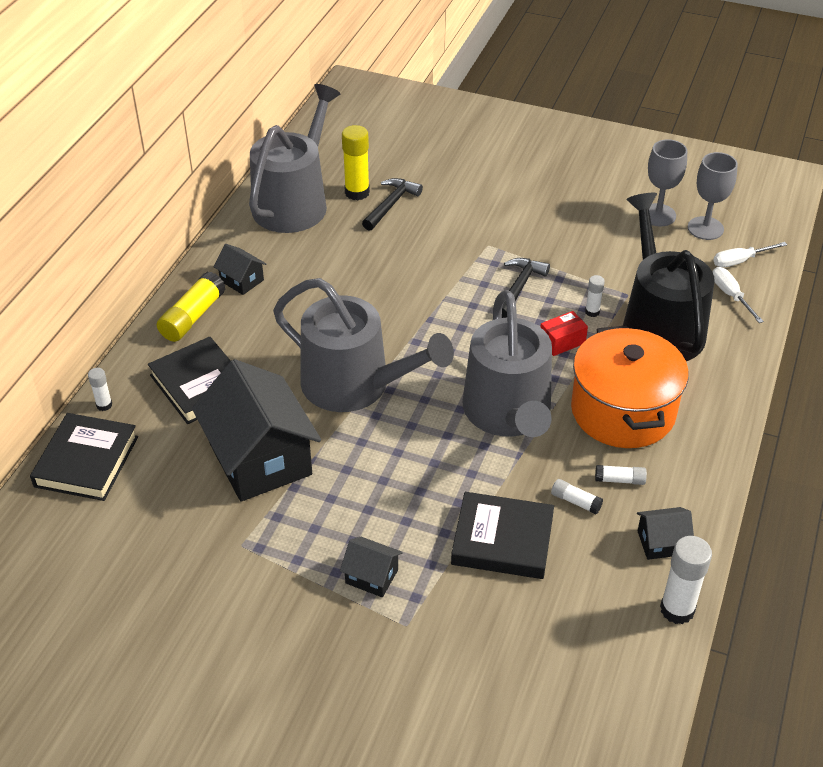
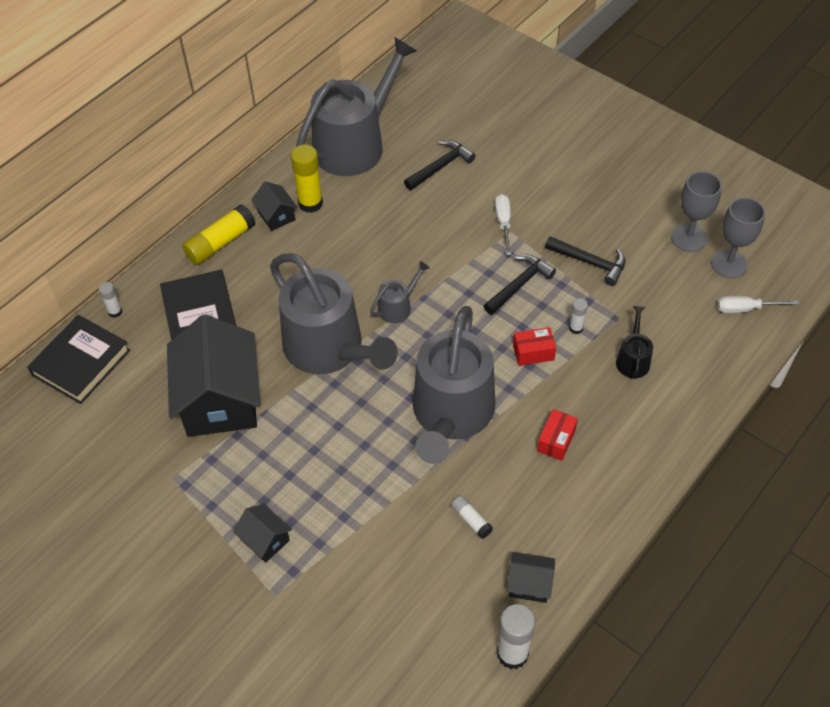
camera: 20 degrees right, 10 degrees up
yellow glue stick [342,125,370,200] -> yellow glue stick moved to [291,145,323,213]
black book [451,492,554,579] -> none
orange pot [571,325,689,448] -> red box [537,409,578,461]
white glue stick [595,465,647,485] -> none
black watering can [623,193,715,361] -> black watering can [616,306,653,379], size x0.42
white screwdriver [713,267,764,323] -> white screwdriver moved to [495,194,511,255]
none -> grey watering can [370,261,430,323]
none -> black hammer [545,236,625,286]

